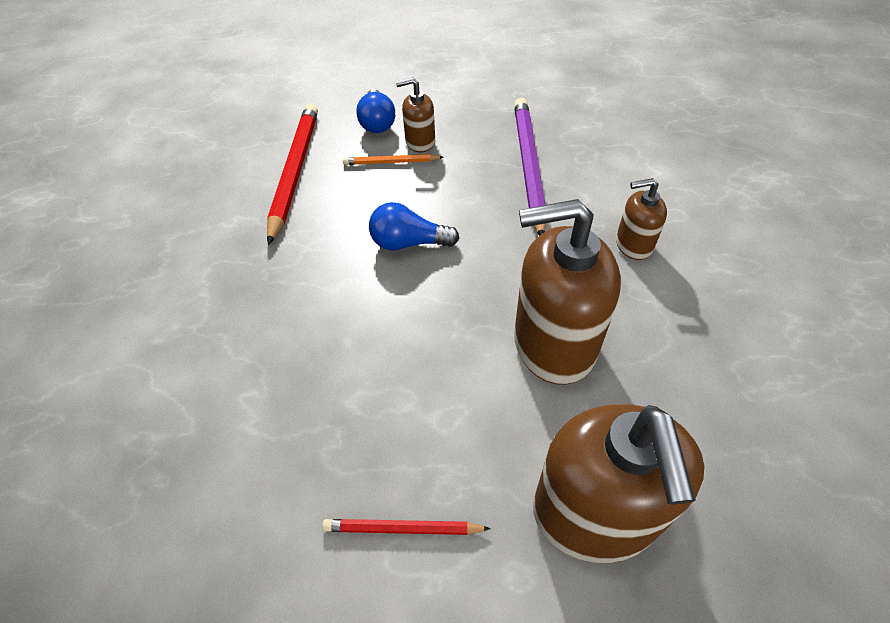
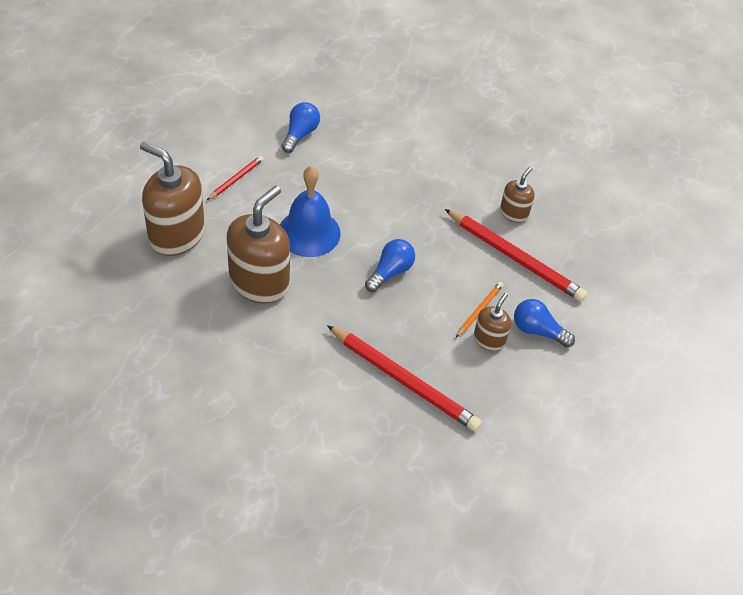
camera: 120 degrees right, 0 degrees up
purple pencil [514,98,546,236] -> red pencil [327,325,482,431]
brown soap dispenser [616,178,667,260] -> brown soap dispenser moved to [500,167,535,223]
none -> blue bell [280,166,341,257]
none -> blue light bulb [281,102,320,153]

